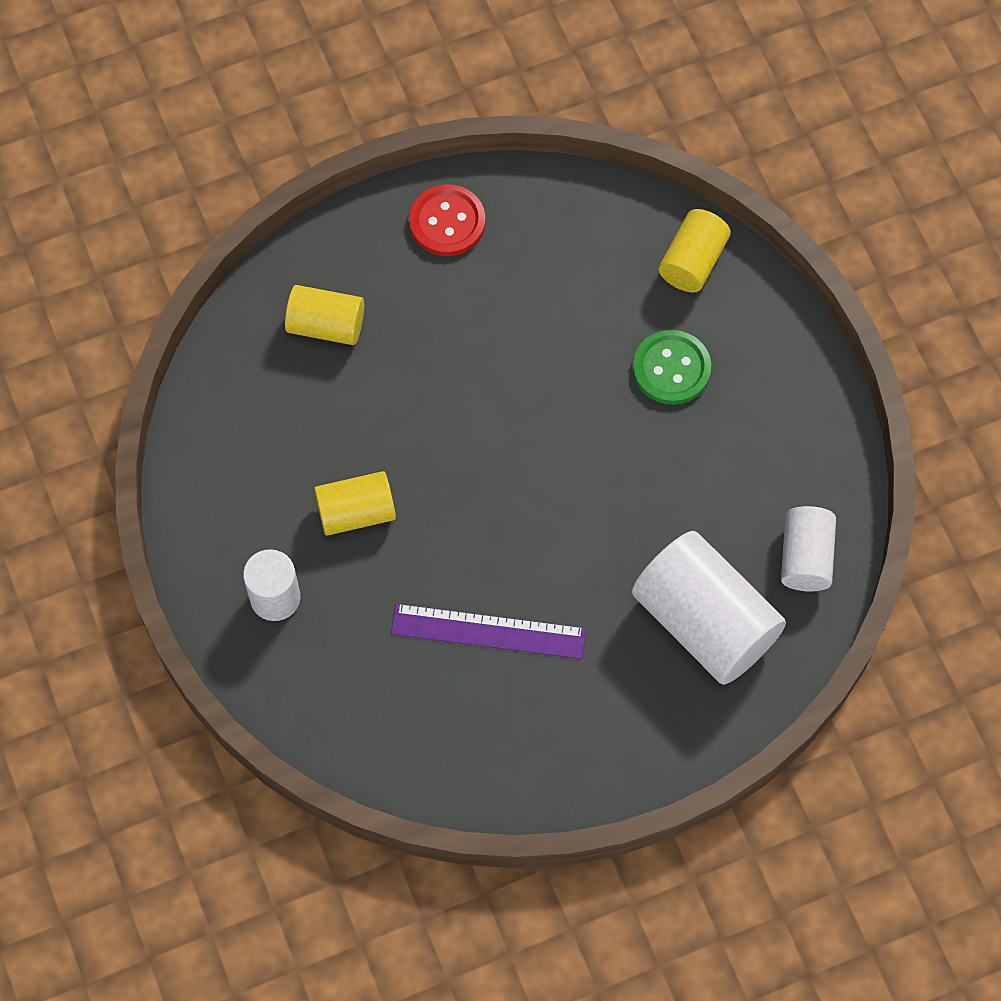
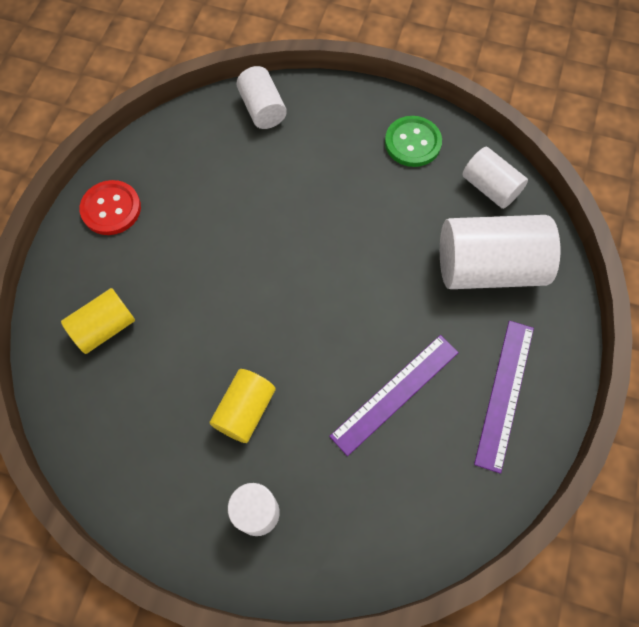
camera: 50 degrees left, 0 degrees up
green button [633,330,711,405] -> green button moved to [385,116,442,167]
yellow cylinder [659,209,731,293] -> white cylinder [236,66,287,129]
none -> purple ruler [474,321,534,474]

